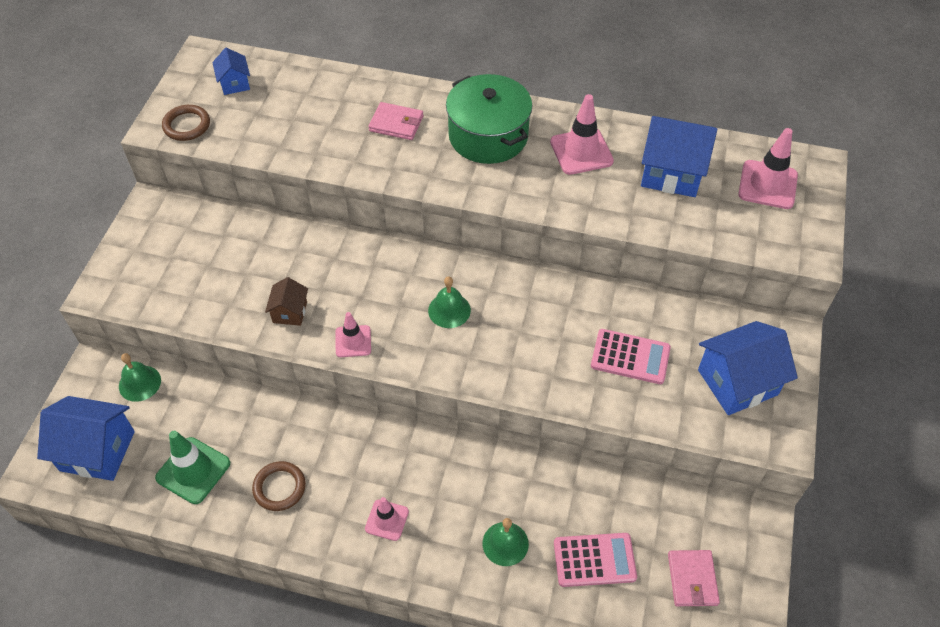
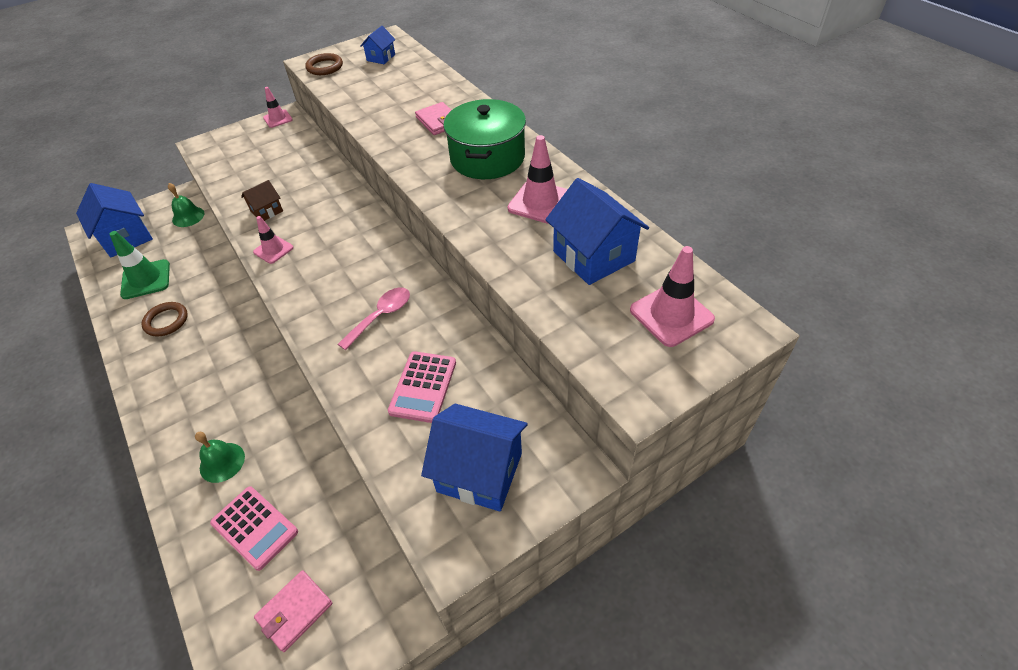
camera: 45 degrees right, 5 degrees down
pink traffic cone [365,497,409,541] -> pink traffic cone moved to [263,87,293,128]
green bell [428,276,471,328] -> none
pink calculator [591,329,671,384] -> pink calculator turned 45 degrees clockwise [388,351,456,423]
none -> pink spoon [338,288,410,350]

